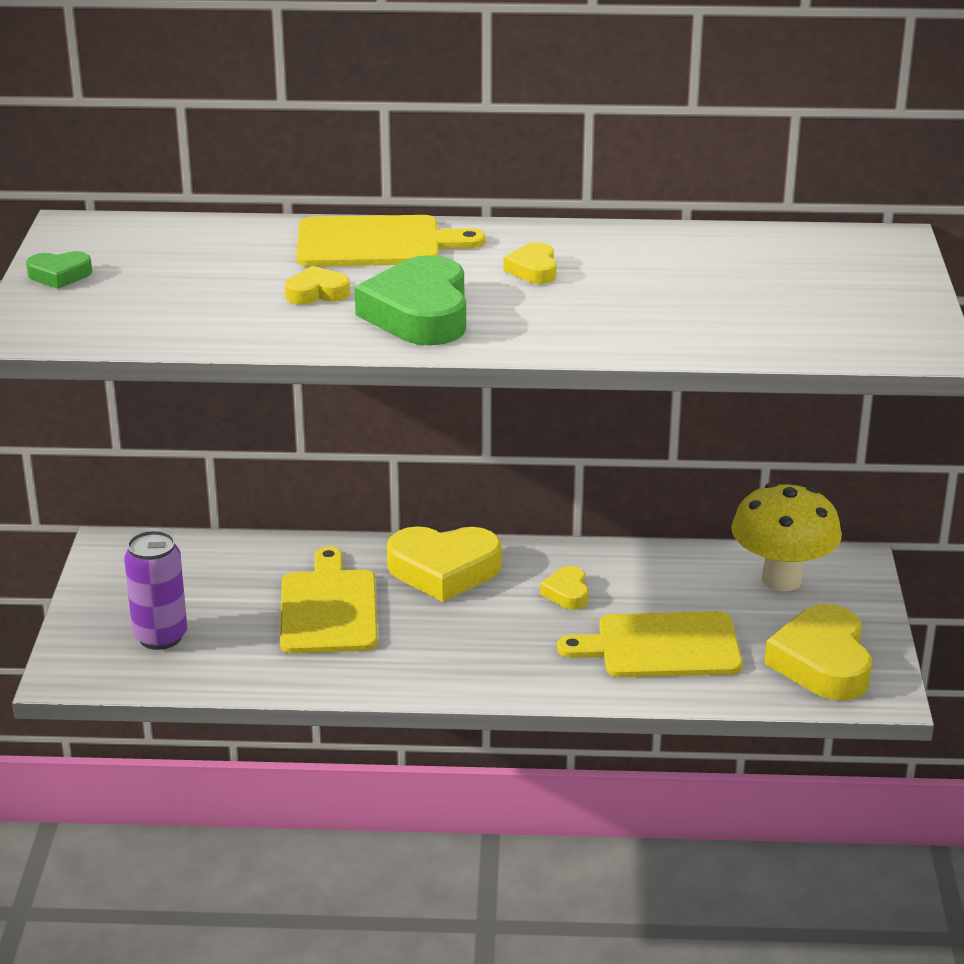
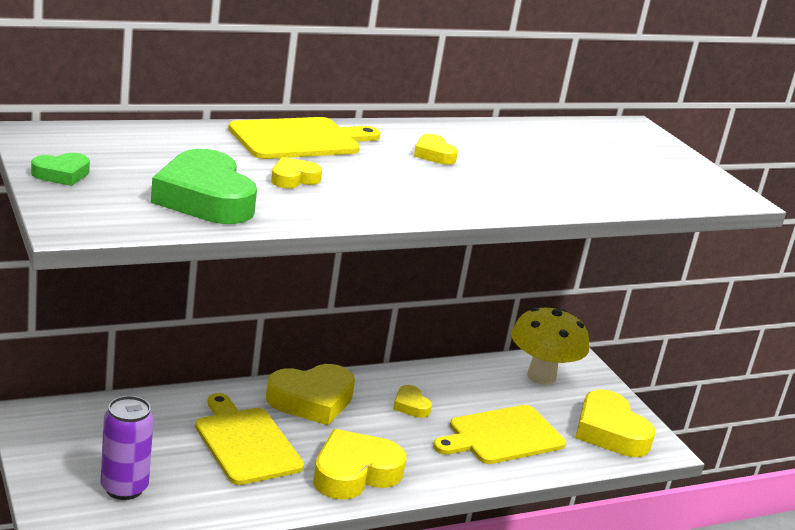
camera: 30 degrees left, 5 degrees down
green heart [355,255,466,346] -> green heart moved to [151,149,257,224]
none -> yellow heart [313,429,406,500]

